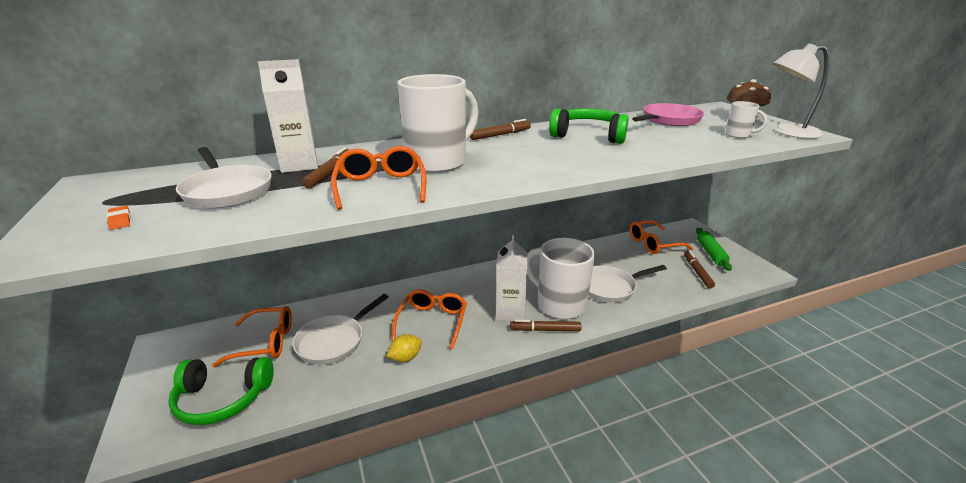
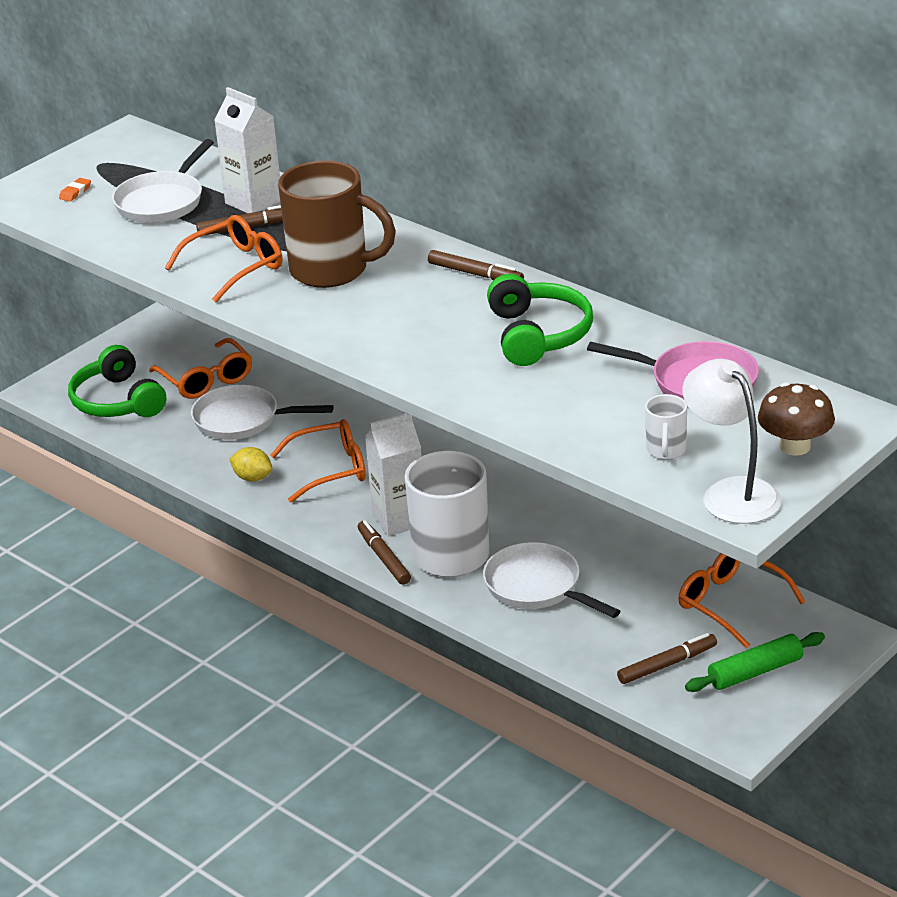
camera: 65 degrees right, 5 degrees up
white mug [397,74,479,173] -> brown mug [278,160,396,288]

